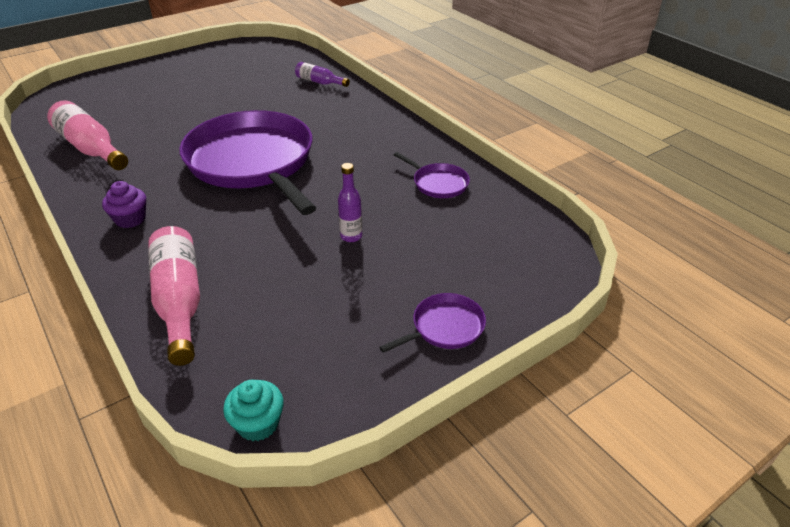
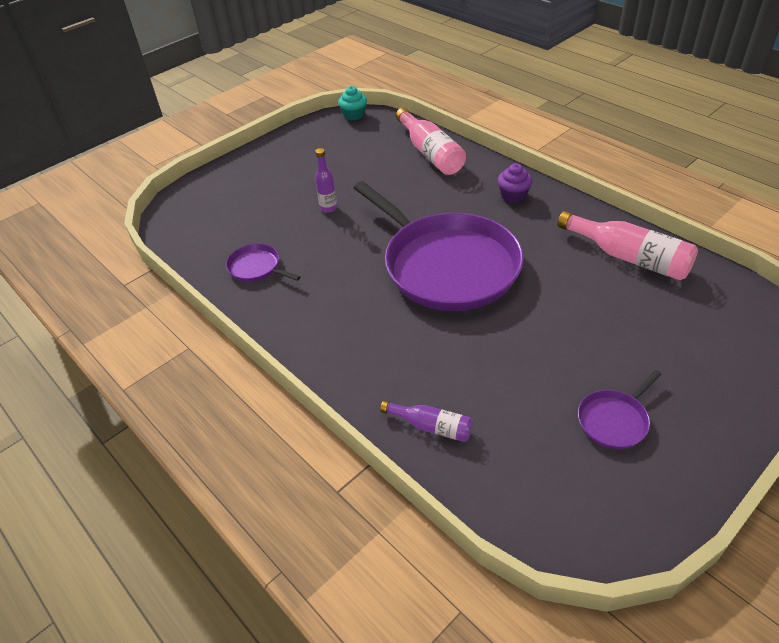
camera: 175 degrees right, 5 degrees up
purple pan [379,293,486,353] -> purple pan moved to [578,370,661,449]

